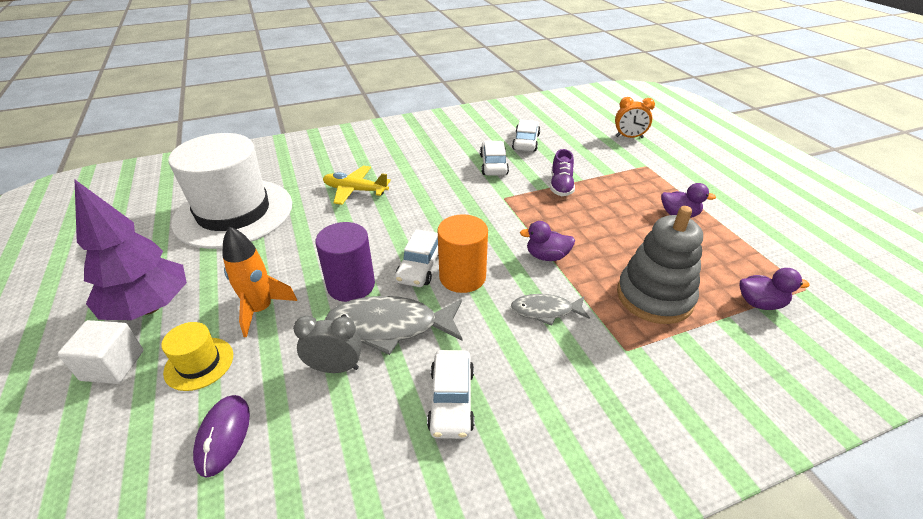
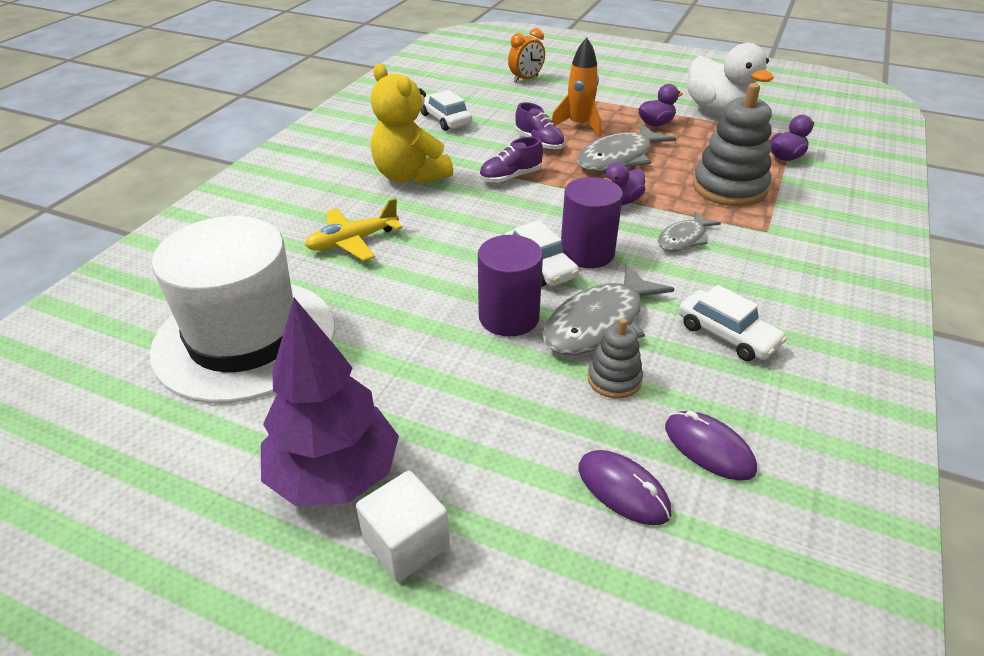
camera: 45 degrees left, 0 degrees up
yellow hat [161,322,233,391] -> none
orange rocket [222,226,297,337] -> orange rocket moved to [551,38,601,137]
grey clock [293,315,362,373] -> grey stacking toy [588,318,643,399]
orange cylinder [438,214,488,293] -> purple cylinder [561,177,623,268]
white car [480,141,509,176] -> none
none -> yellow teddy bear [371,63,453,184]
none -> purple shoe [479,137,543,183]
none -> grey fish [577,124,676,172]
none -> purple mouse [665,411,757,480]
none -> white duck [687,43,774,116]

